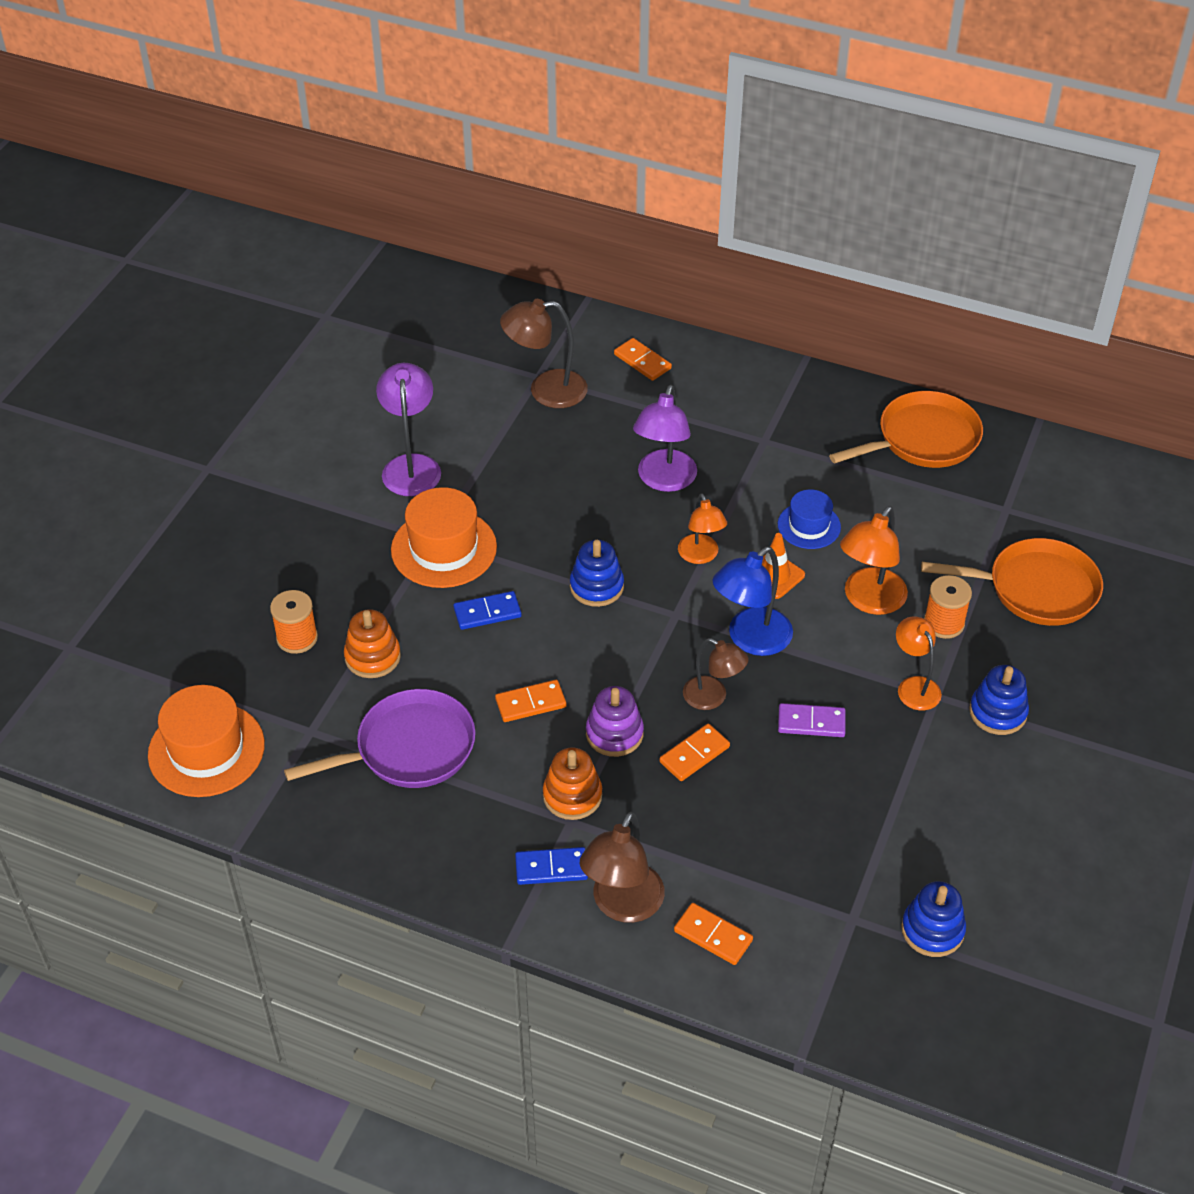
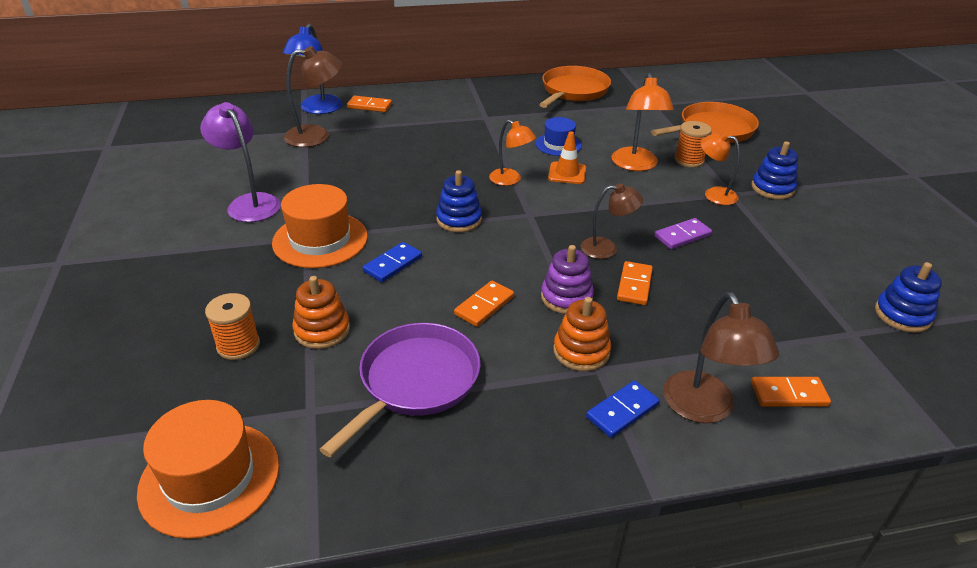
camera: 35 degrees left, 10 degrees down
brown lamp [500,299,588,408] -> brown lamp turned 150 degrees counterclockwise [284,46,343,147]
purple lamp [633,385,697,492] -> none
blue lamp [712,547,793,656] -> blue lamp moved to [282,24,342,114]

